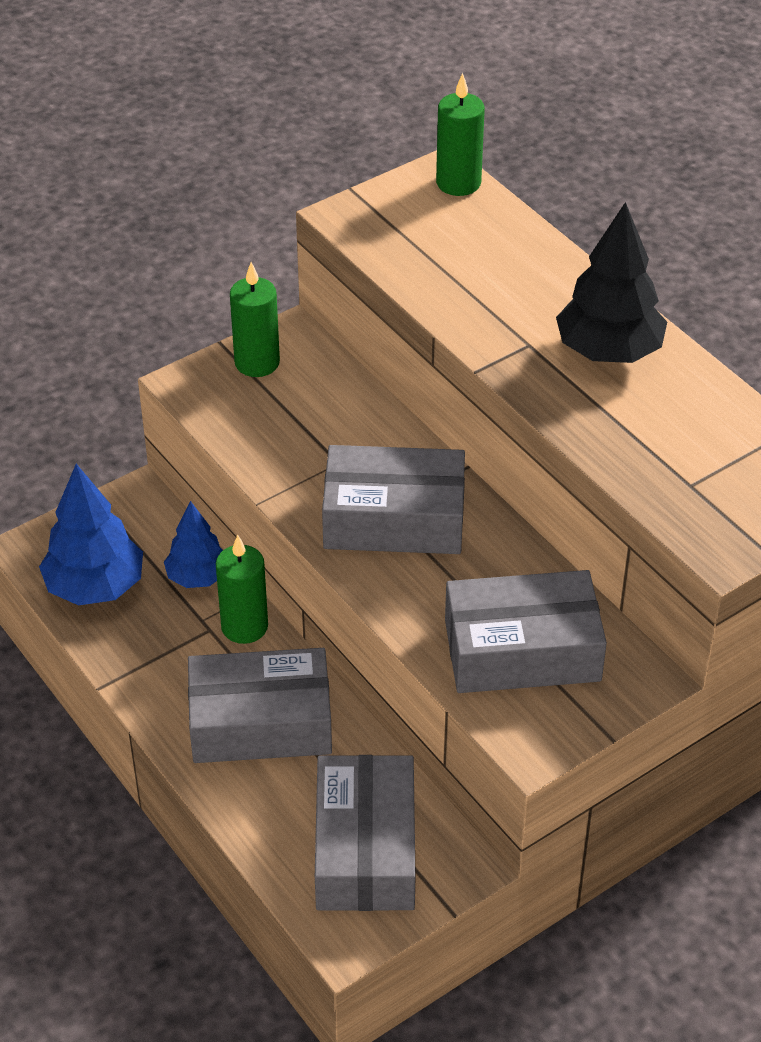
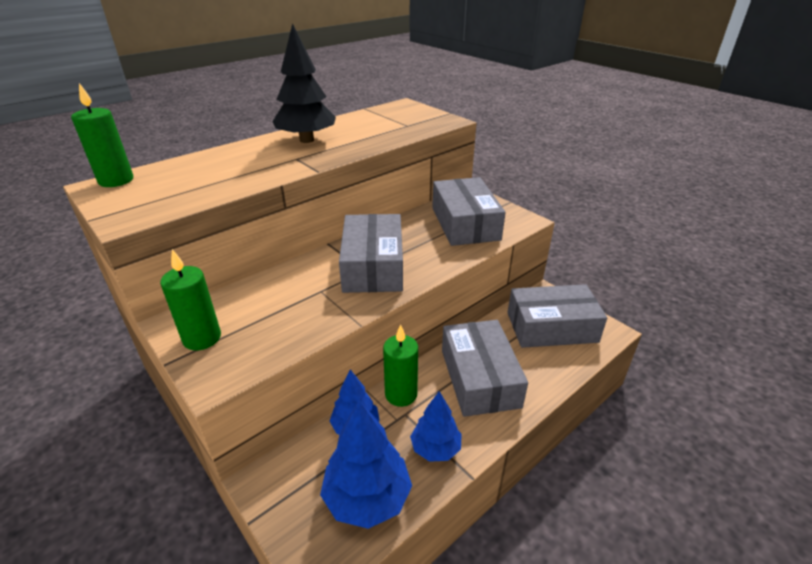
camera: 95 degrees left, 10 degrees down
none -> blue tree [410,391,462,462]

